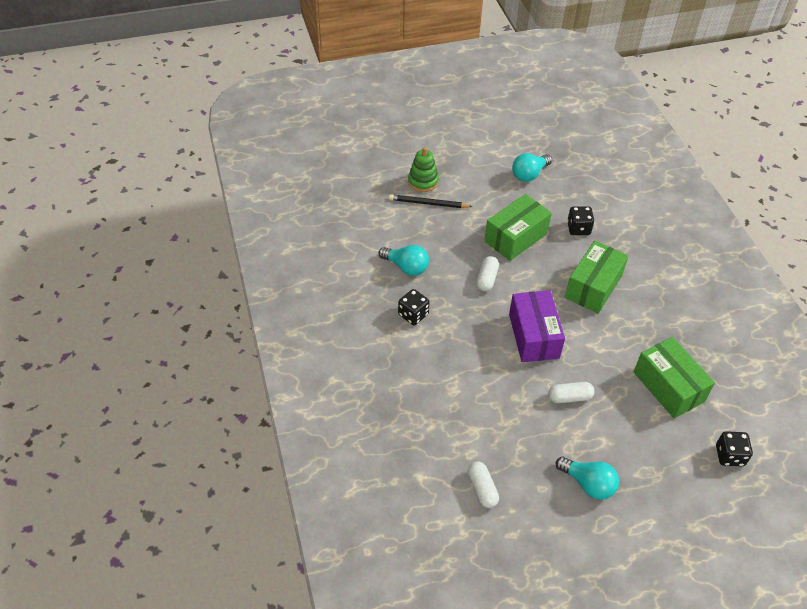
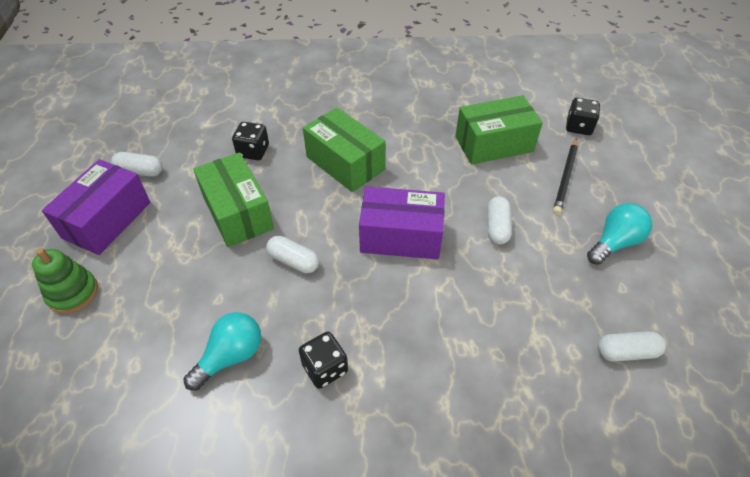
camera: 75 degrees left, 0 degrees up
black pencil [389,194,473,208] -> black pencil moved to [553,138,578,215]
turquoise light bulb [512,153,552,182] -> white capsule [111,152,163,177]
none -> purple box [42,159,151,255]

